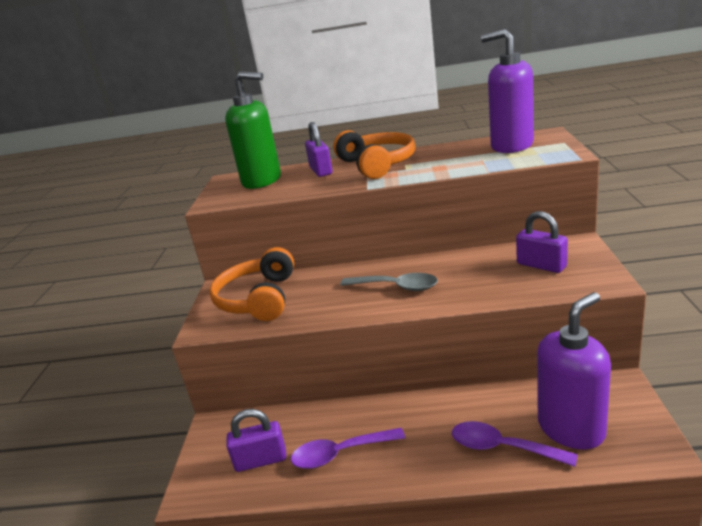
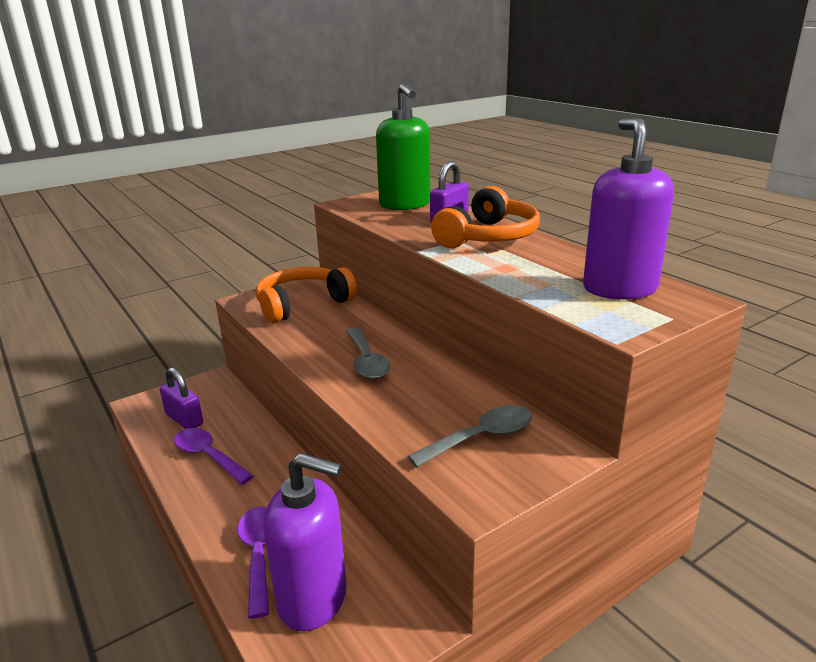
camera: 50 degrees right, 0 degrees up
purple padlock [516,211,568,273] -> grey spoon [408,405,532,467]

